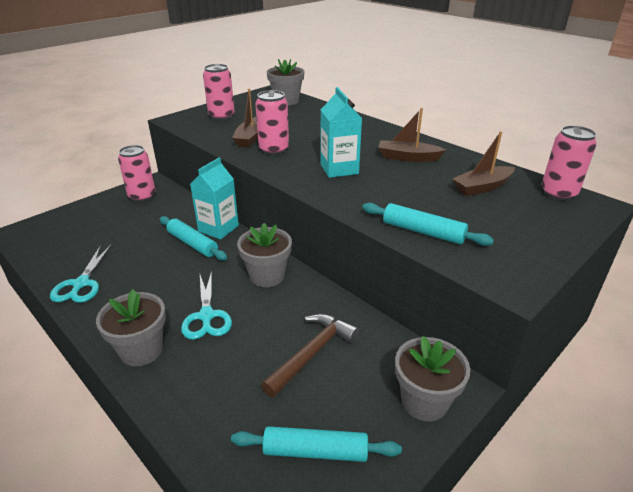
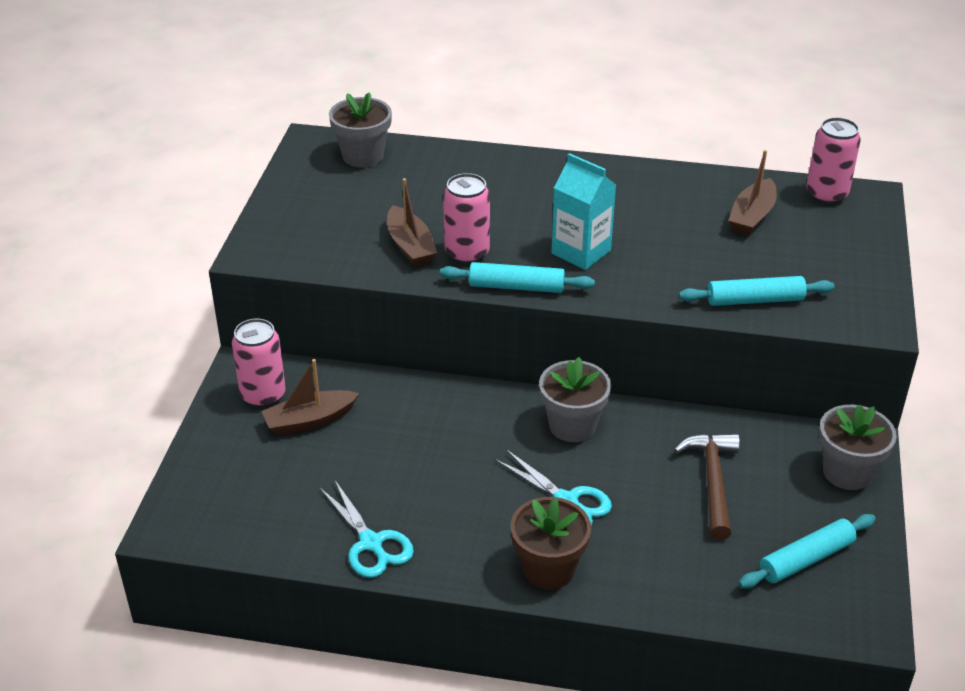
camera: 35 degrees left, 5 degrees up
grey flower pot [96,289,166,366] -> brown flower pot [511,497,591,589]
turquoise rolling pin [160,216,227,261] -> turquoise rolling pin moved to [440,262,595,293]
turquoise carton [190,158,239,240] -> none
pink can [203,64,234,120] -> none
brown boat [378,108,446,162] -> brown boat moved to [262,359,359,435]

